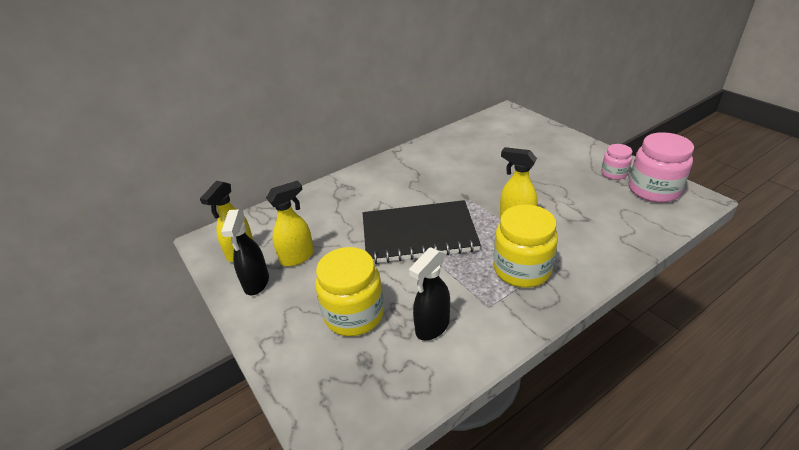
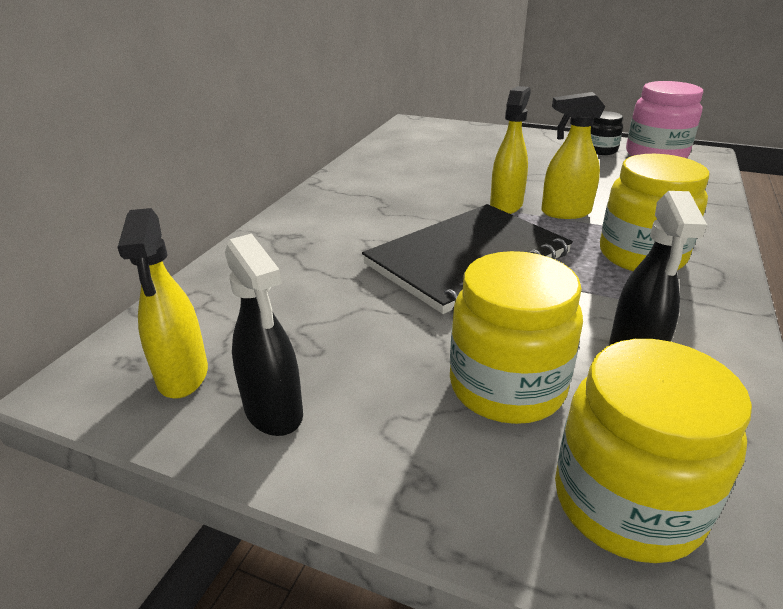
camera: 35 degrees left, 5 degrees down
yellow spray bottle [266,181,314,266] -> yellow spray bottle moved to [490,86,531,214]
pink jar [601,144,632,180] -> black jar [591,111,623,155]
none -> yellow jar [555,339,752,563]

